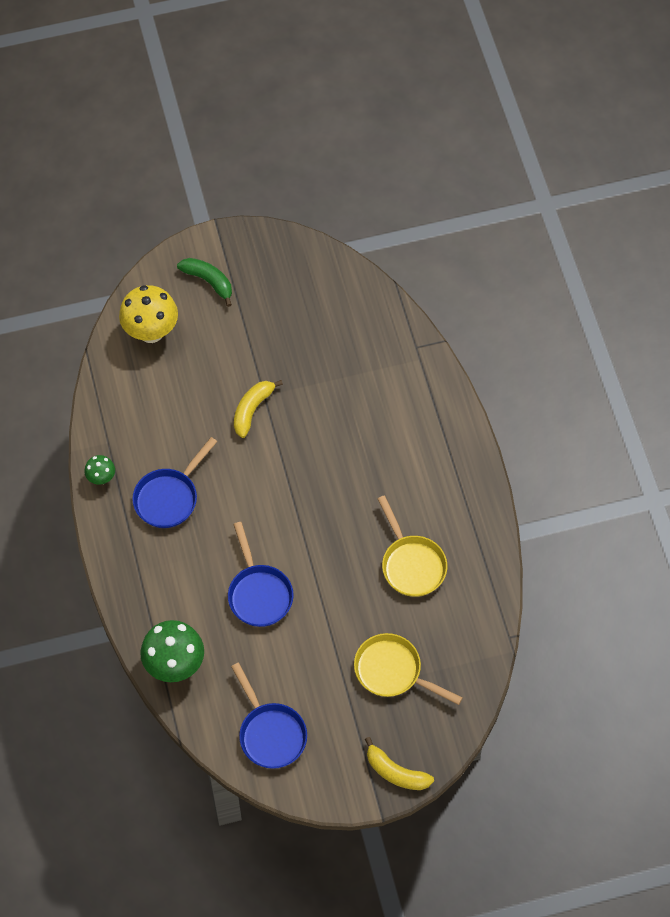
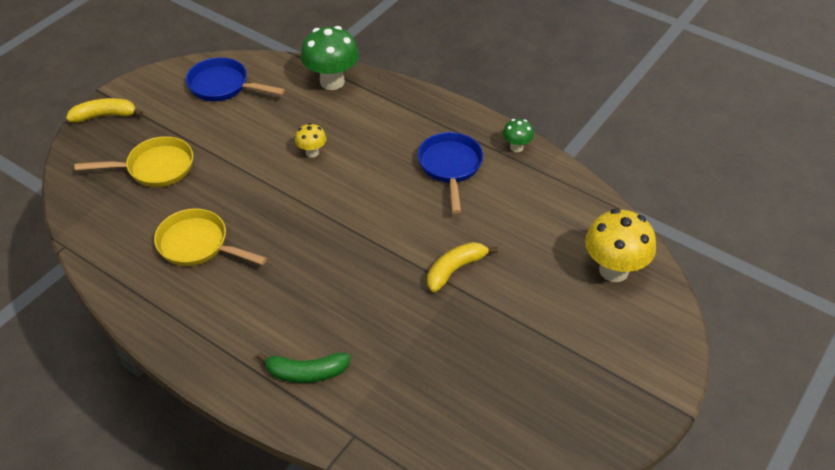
camera: 140 degrees right, 15 degrees down
green banana [177,258,232,307] -> green banana moved to [257,352,351,383]
blue pan [228,522,294,627] -> yellow mushroom [295,123,326,158]
yellow banana [234,380,283,438] -> yellow banana turned 120 degrees counterclockwise [427,242,498,292]

